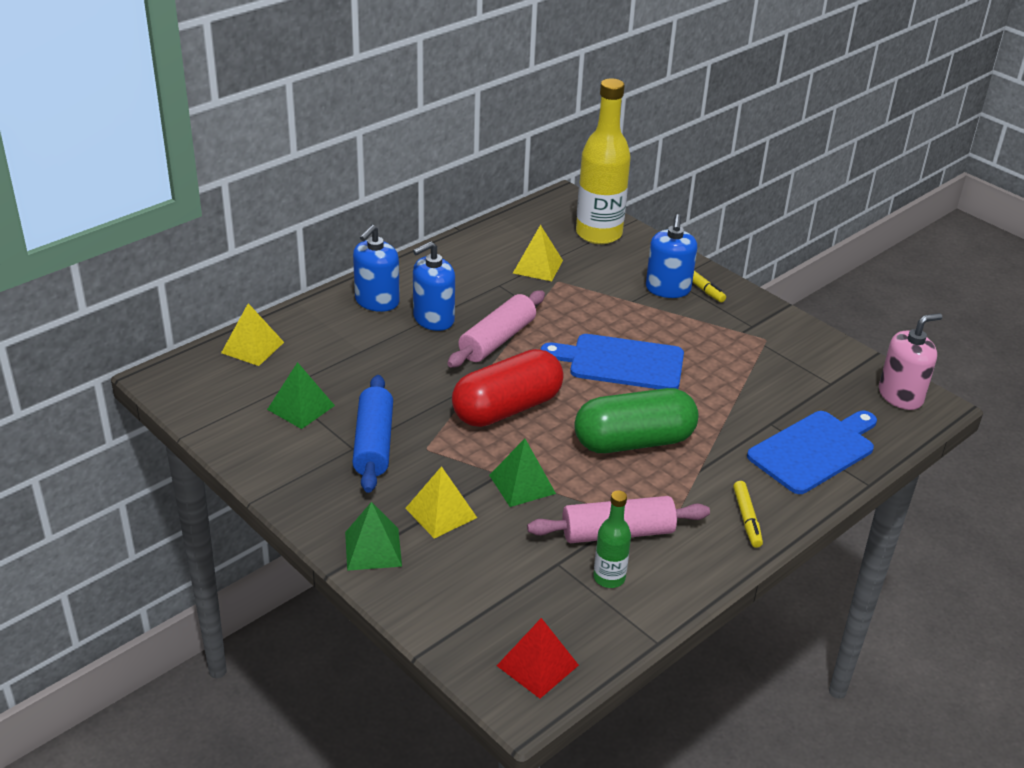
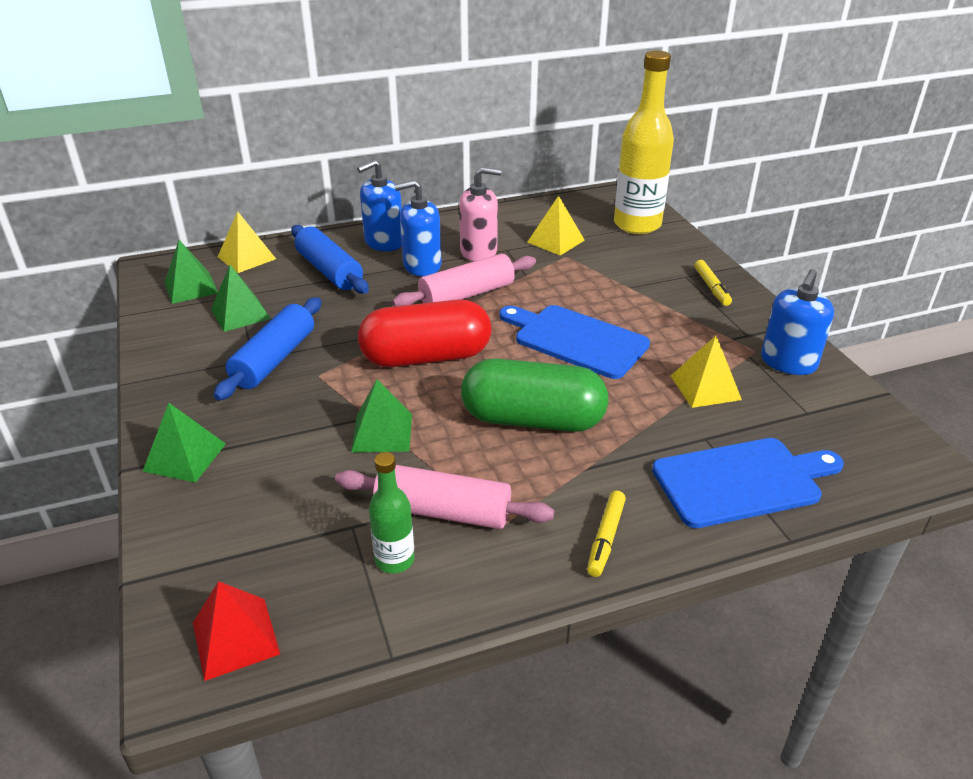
camera: 25 degrees right, 0 degrees up
yellow pyramid [405,466,477,539] -> yellow pyramid moved to [671,335,742,408]
blue soap dispenser [646,214,697,298] -> blue soap dispenser moved to [761,269,834,375]
pink soap dispenser [879,313,942,410] -> pink soap dispenser moved to [459,167,501,261]
none -> green pyramid [164,240,218,304]
none -> blue rolling pin [291,225,369,294]

